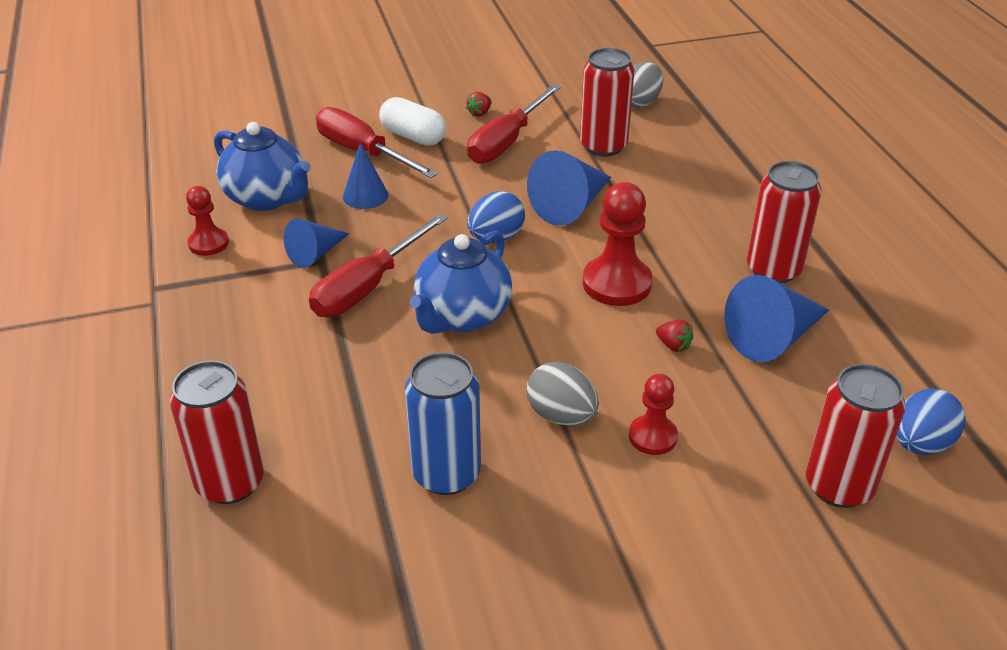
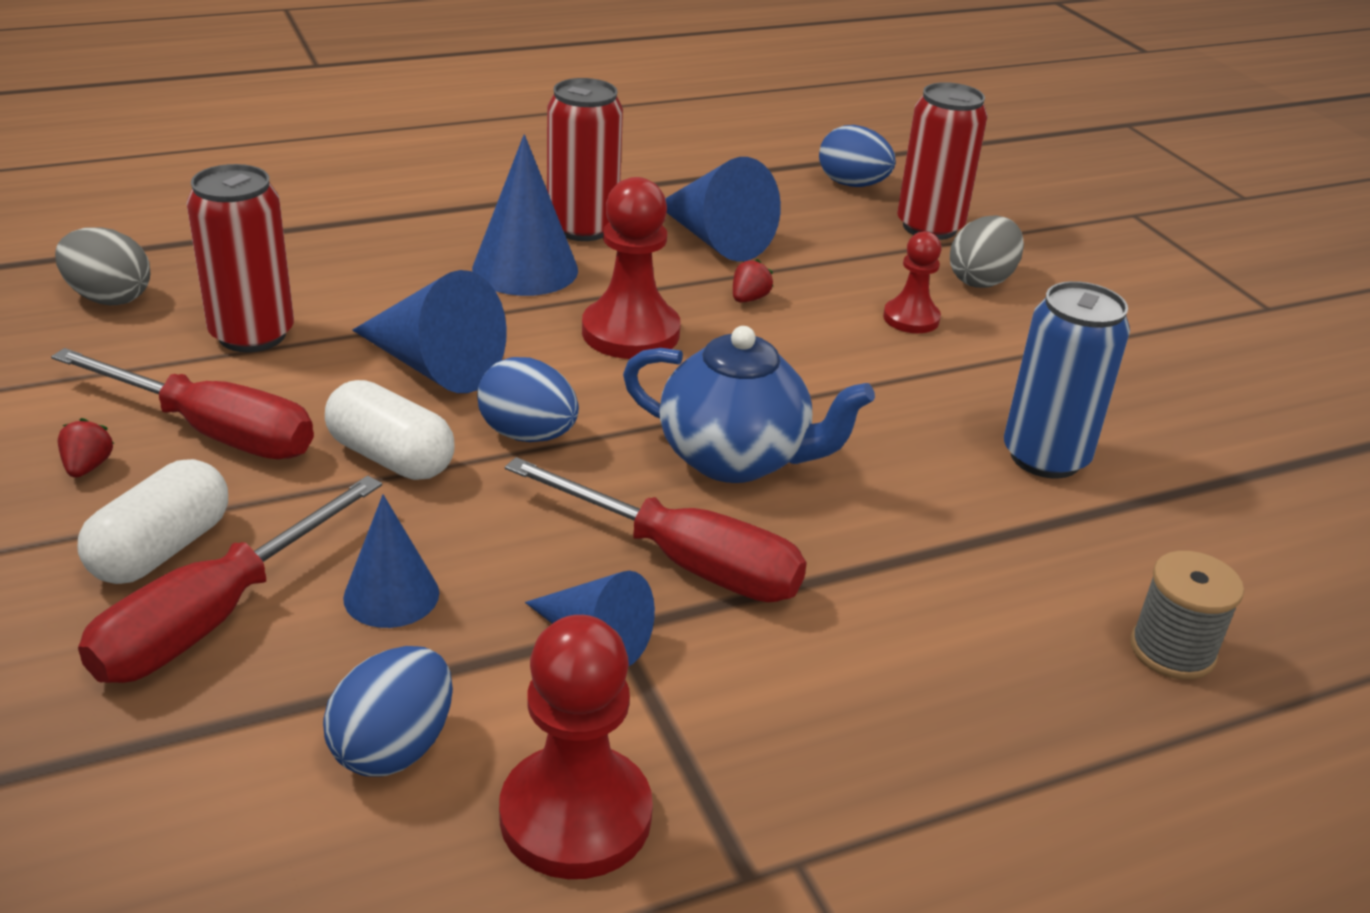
camera: 100 degrees left, 5 degrees down
red can [170,360,264,504] -> grey spool [1130,551,1244,680]
red pawn [186,186,229,256] -> red pawn [499,615,653,879], size x1.67
blue teapot [214,122,311,211] -> blue egg [323,646,453,777]
red strawberry [466,92,491,117] -> red strawberry turned 120 degrees counterclockwise [58,418,114,478]
grey egg [527,362,599,426] -> grey egg moved to [950,215,1024,288]
none -> white capsule [325,380,455,480]
none -> blue cone [472,134,578,296]

